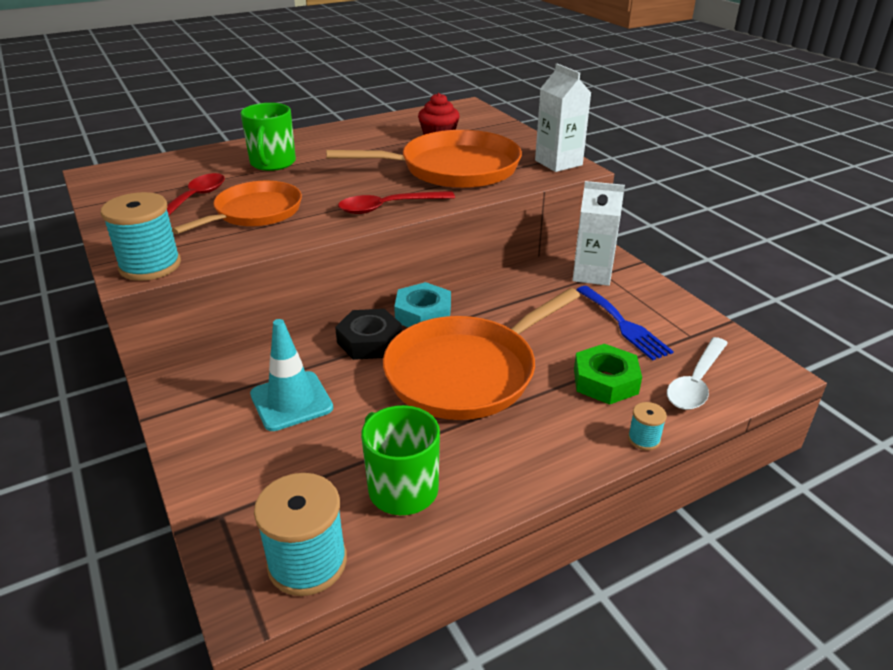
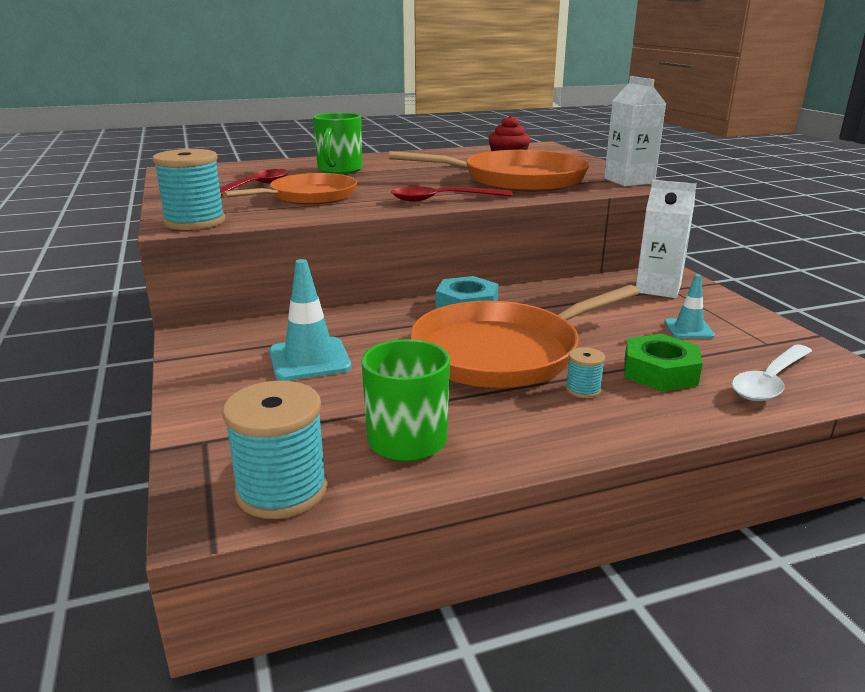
camera: 10 degrees right, 10 degrees down
black nut [335,309,402,360] -> none
blue fork [576,286,674,361] -> turquoise traffic cone [664,274,715,338]
turquoise spool [628,402,667,450] -> turquoise spool moved to [566,347,605,398]

